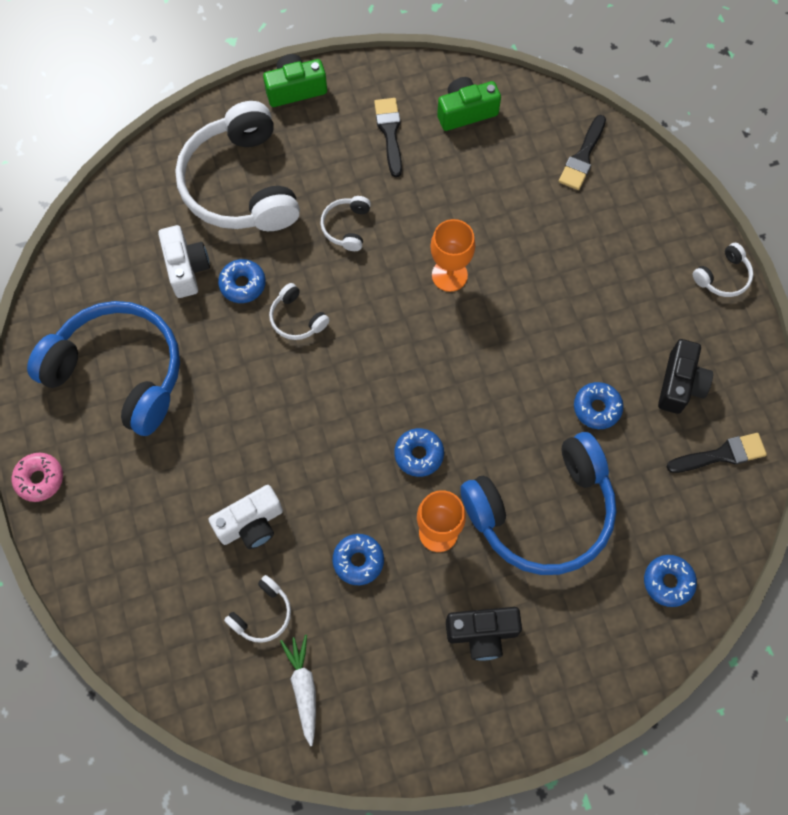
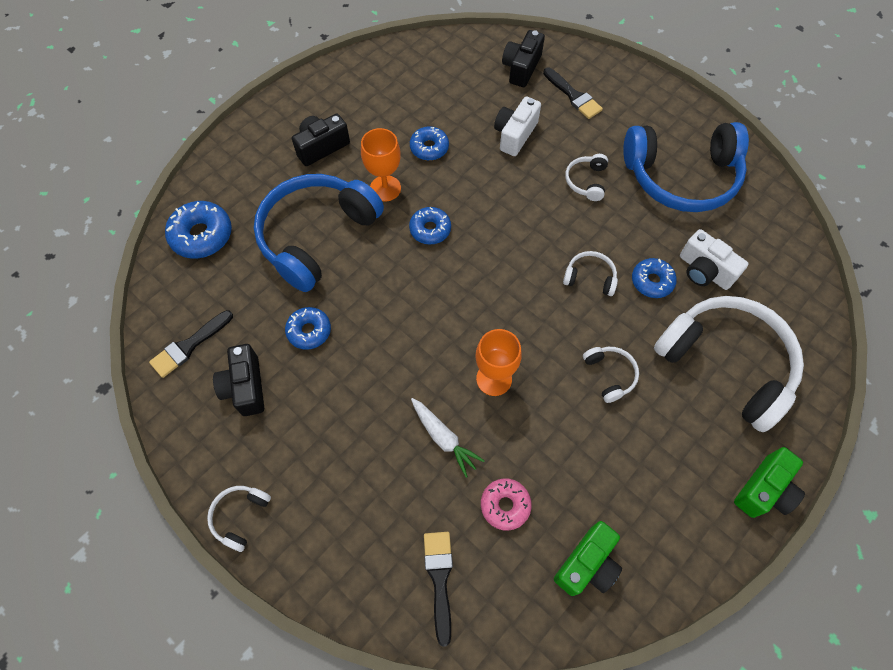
camera: 150 degrees right, 5 degrees down
pink donut [12,453,63,502] -> pink donut moved to [481,478,532,531]
white headphones [224,575,291,643] -> white headphones moved to [565,154,608,201]
white carrot [280,635,316,746] -> white carrot moved to [411,398,485,478]
black brush [374,98,402,177] -> black brush moved to [543,68,603,119]
blue donut [644,555,697,607] -> blue donut [165,201,232,259], size x1.52
none -> black camera [502,30,545,87]

